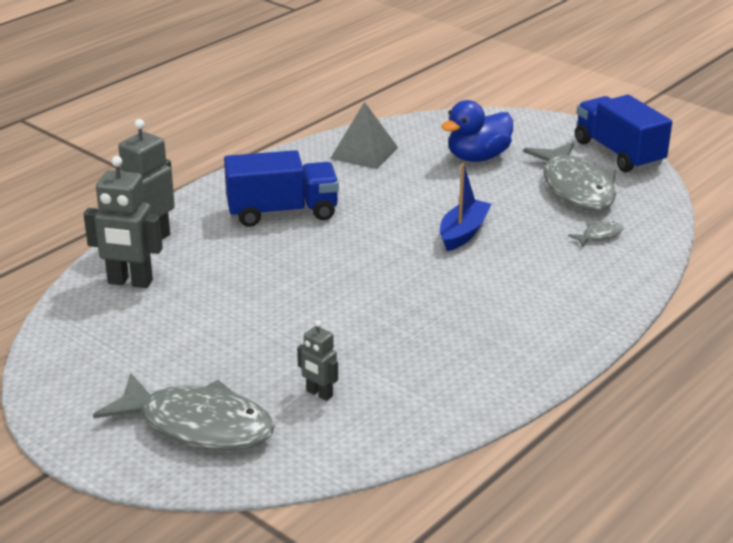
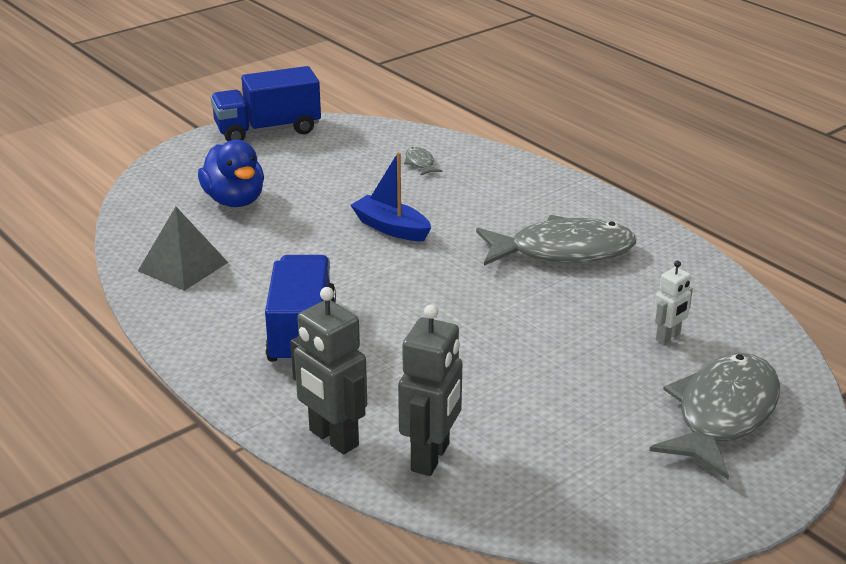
camera: 80 degrees left, 0 degrees up
grey robot [297,320,338,401] -> white robot [653,261,693,344]
grey fish [523,142,616,210] -> grey fish moved to [476,215,637,266]

